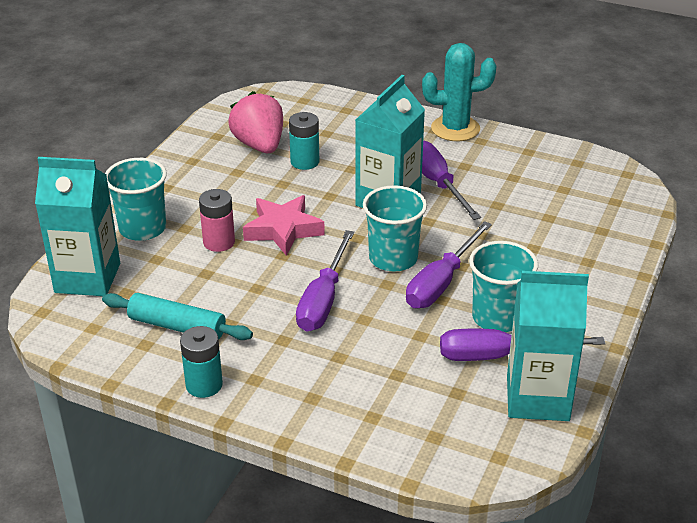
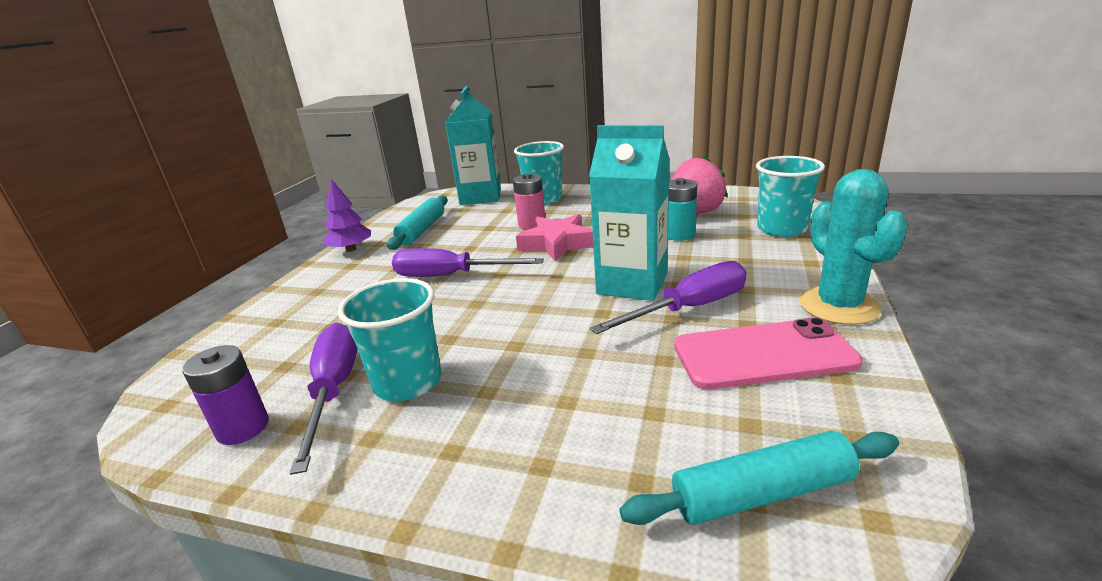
camera: 85 degrees right, 10 degrees down
turquoise battery [180,326,223,398] -> purple tree [323,179,371,252]
turquoise cup [363,185,427,271] -> turquoise cup moved to [756,156,825,237]
purple screwdriver [406,221,492,308] -> none
turquoise carton [507,271,589,421] -> purple battery [182,345,269,445]
none -> turquoise rolling pin [619,431,899,525]
none -> pink phone [674,317,863,390]

